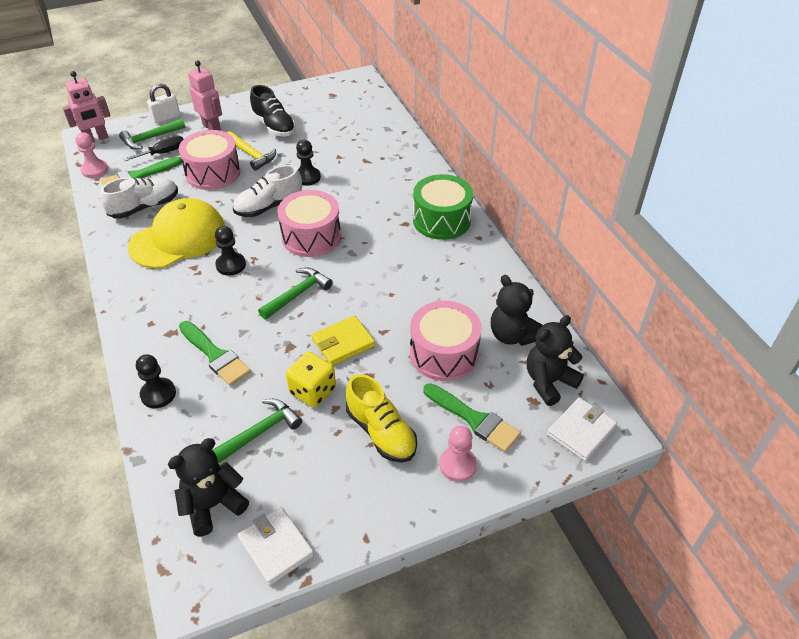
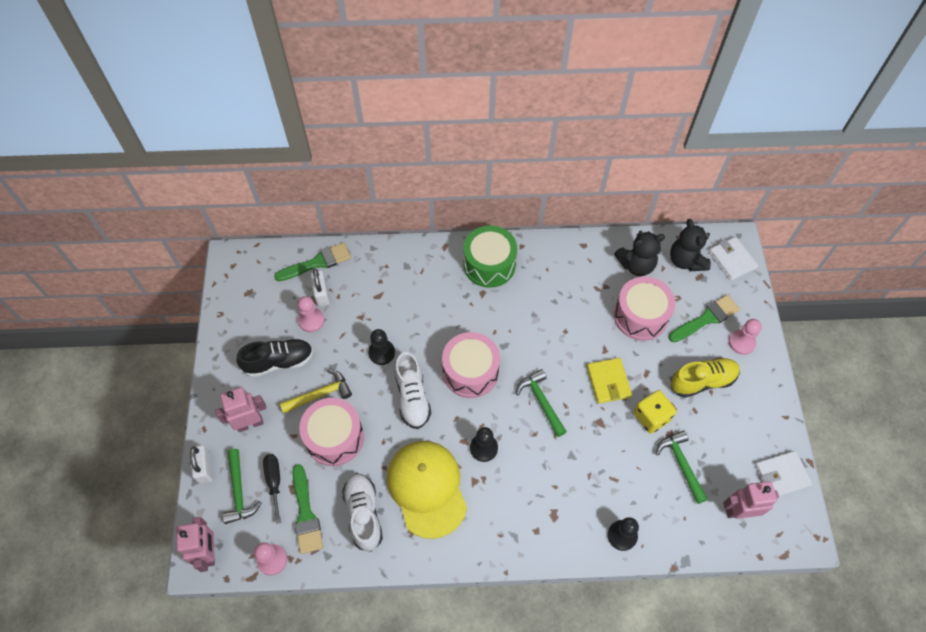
camera: 70 degrees left, 15 degrees up
black teddy bear [168,438,249,536] -> pink robot [723,481,779,519]
green brush [179,321,251,386] -> green brush moved to [274,243,351,281]
none -> pink pawn [298,296,325,332]
none -> white padlock [310,269,330,307]

